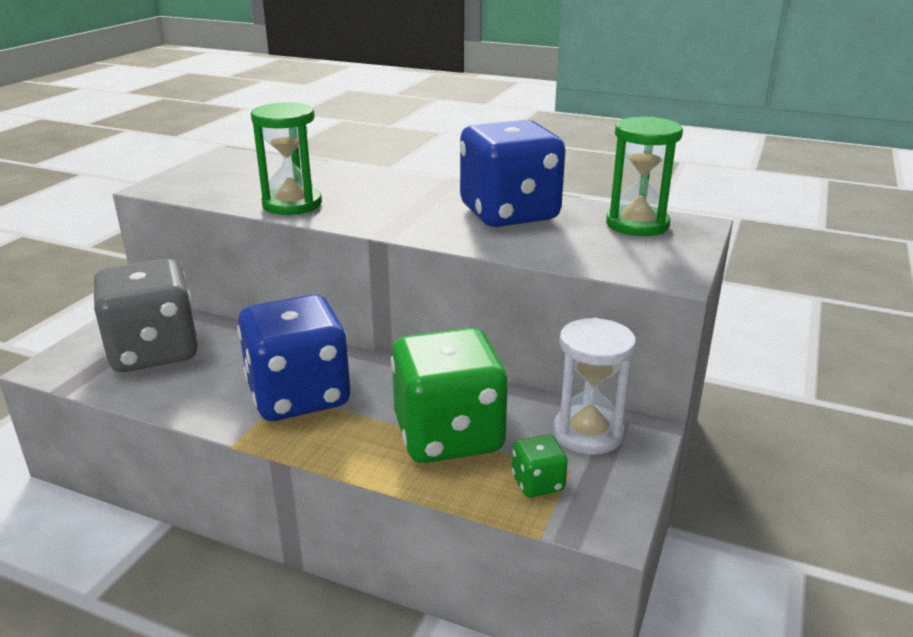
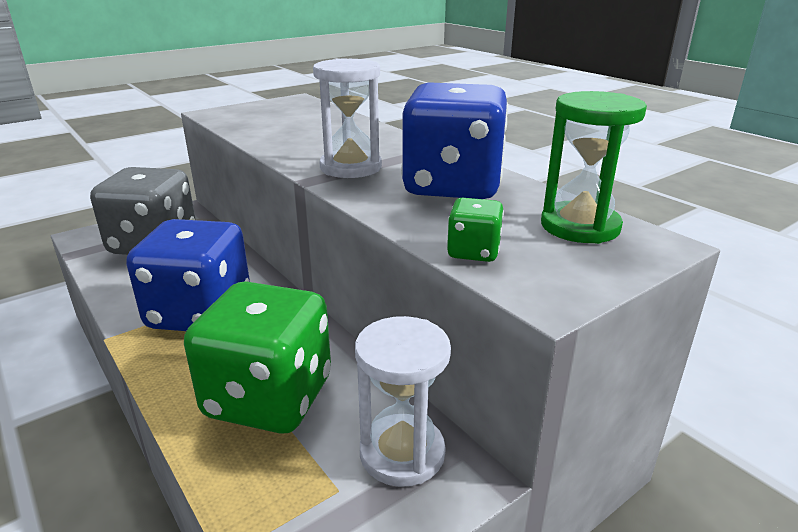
camera: 30 degrees right, 0 degrees up
green hourglass [251,102,322,215] -> none
green dice [512,434,568,497] -> green dice moved to [447,198,504,262]
none -> white hourglass [313,58,382,178]

